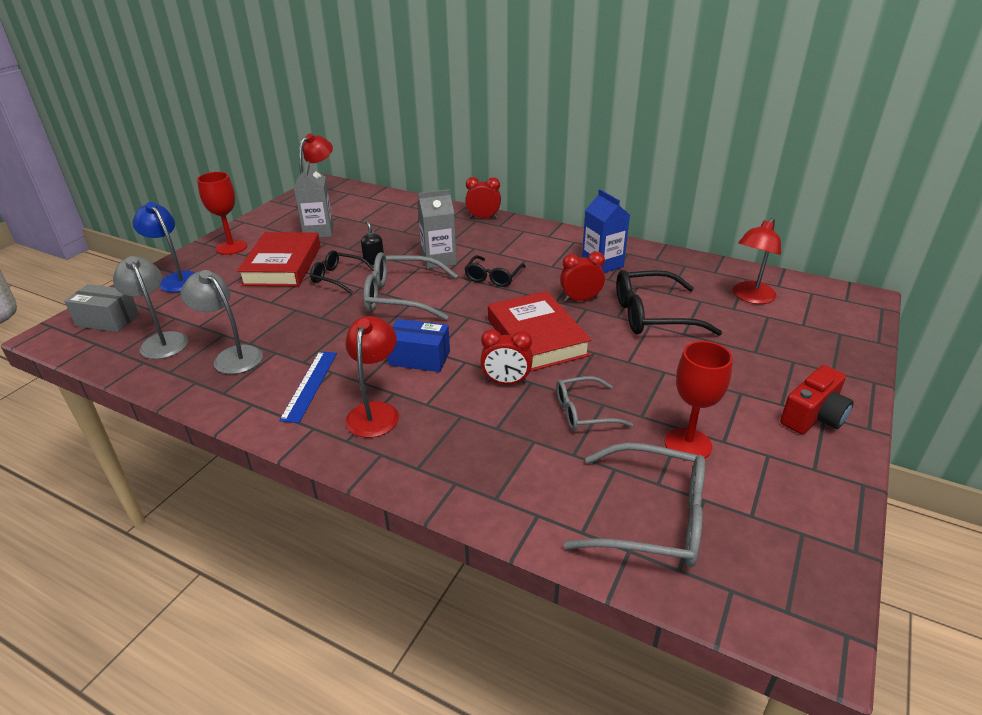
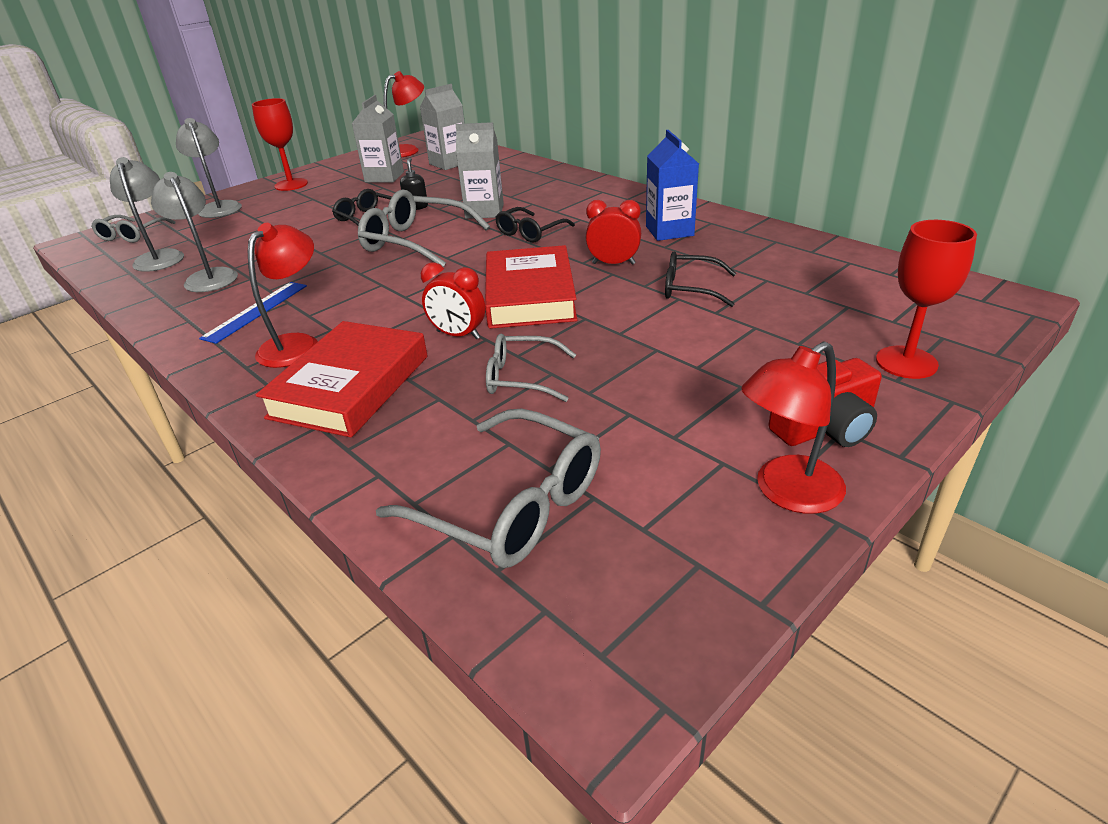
camera: 20 degrees right, 0 degrees up
grey box [64,284,139,332] -> grey glasses [91,215,176,243]
blue lamp [133,202,195,293] -> grey lamp [176,118,242,218]
red book [237,232,321,286] -> red book moved to [256,321,428,438]
blue box [387,319,450,372] -> none
red clock [465,177,501,219] -> none
black glasses [616,270,722,336] -> black glasses [665,252,736,307], size x0.60
red goblet [665,341,733,461] -> red goblet moved to [876,220,977,379]
red lamp [733,218,781,304] -> red lamp moved to [741,342,846,514]
none -> grey carton [420,84,465,170]

